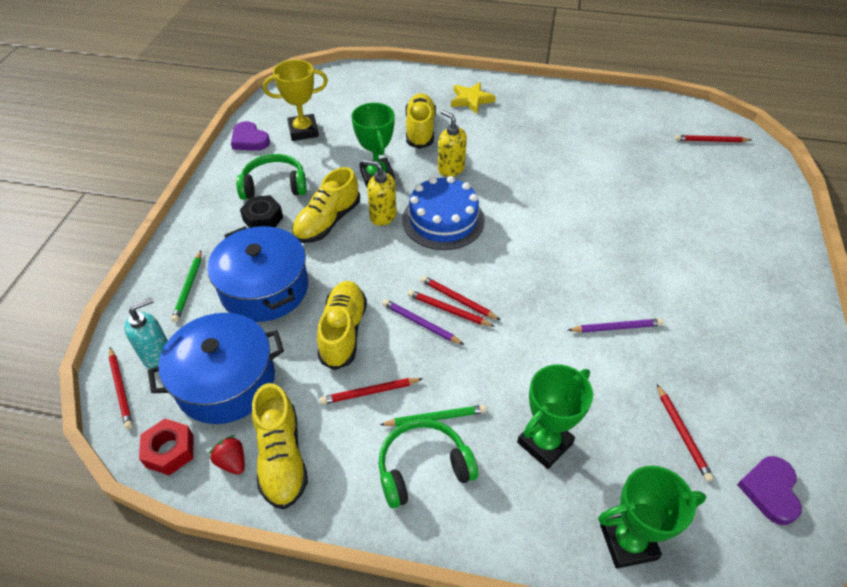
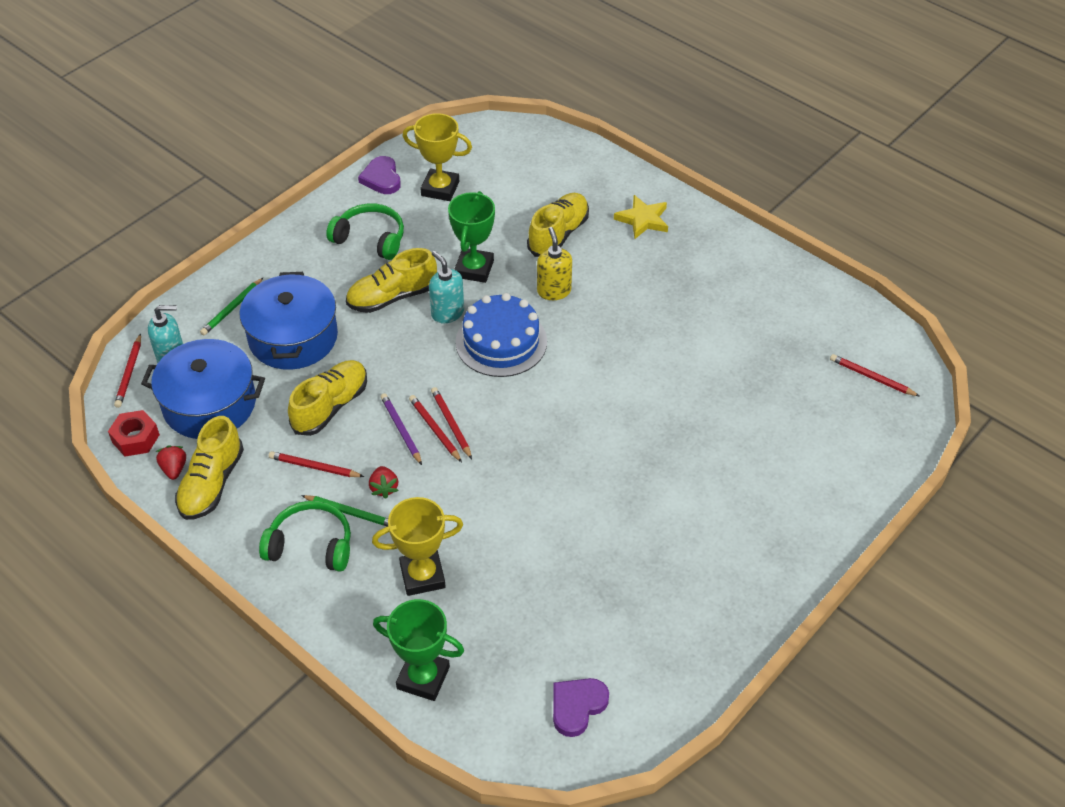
camera: 30 degrees right, 0 degrees up
black nut [240,195,283,228] -> none
yellow soap dispenser [363,159,397,226] -> turquoise soap dispenser [429,251,464,323]
green trophy [517,365,593,469] -> yellow trophy [372,497,463,596]
purple pencil [568,319,663,333] -> none
red pencil [657,384,714,482] -> none
none -> red strawberry [369,466,399,499]

